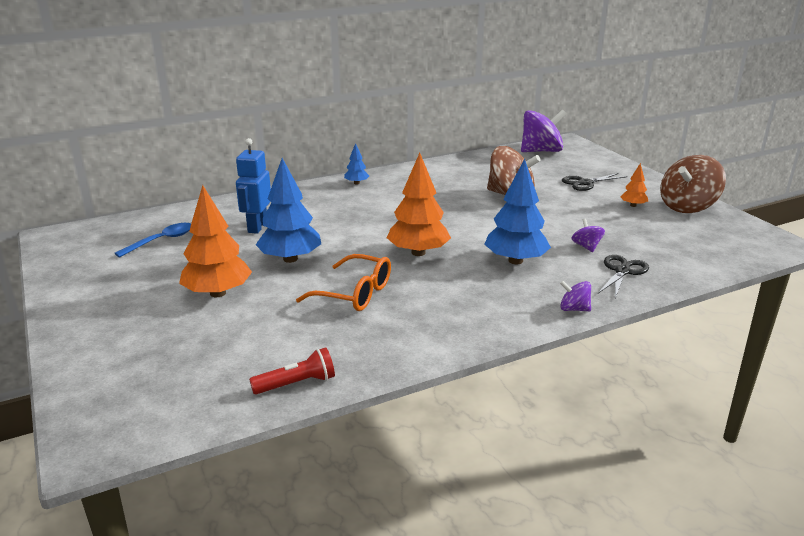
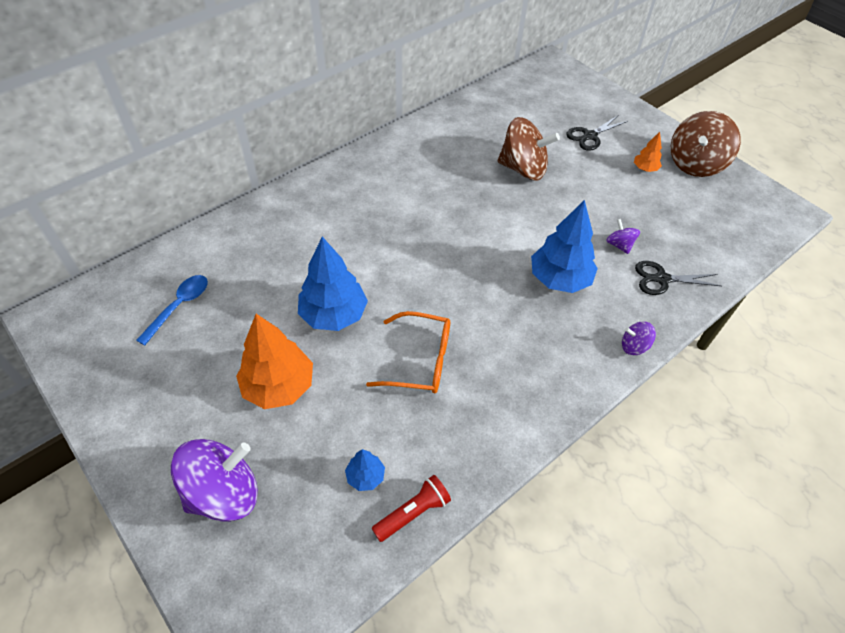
camera: 15 degrees left, 25 degrees up
blue robot [236,138,271,234] -> none
blue tree [344,143,369,185] -> blue tree moved to [345,449,385,491]
orange tree [387,153,451,256] -> none
purple spinning top [521,110,566,152] -> purple spinning top moved to [171,439,258,522]
black scissors [598,255,649,298] -> black scissors turned 105 degrees counterclockwise [635,261,721,295]

